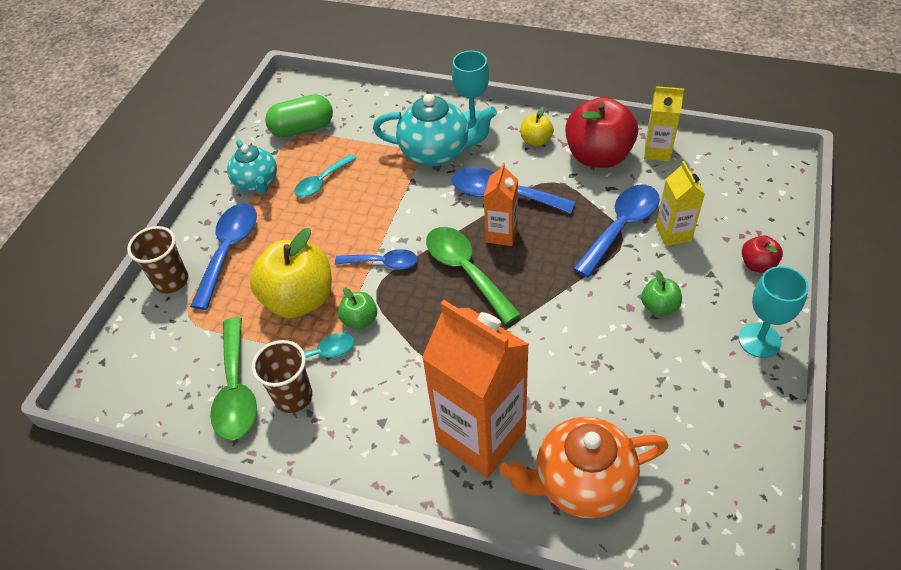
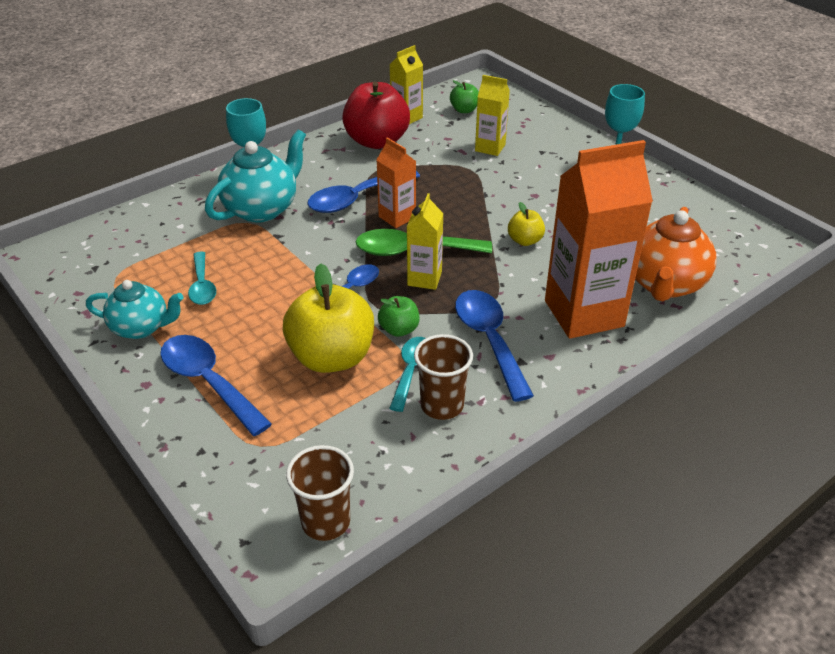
camera: 60 degrees left, 10 degrees down
brown cup [127,226,188,294] -> brown cup moved to [286,445,354,541]
green spoon [210,317,257,440] -> none
green capsule [265,94,333,138] -> none
yellow apple [521,107,554,146] -> yellow apple moved to [508,202,545,246]
blue spoon [573,185,660,278] -> blue spoon moved to [455,290,534,402]
green apple [641,270,682,316] -> green apple moved to [450,80,479,113]
red apple [742,235,783,273] -> none
none -> yellow carton [407,193,444,290]

